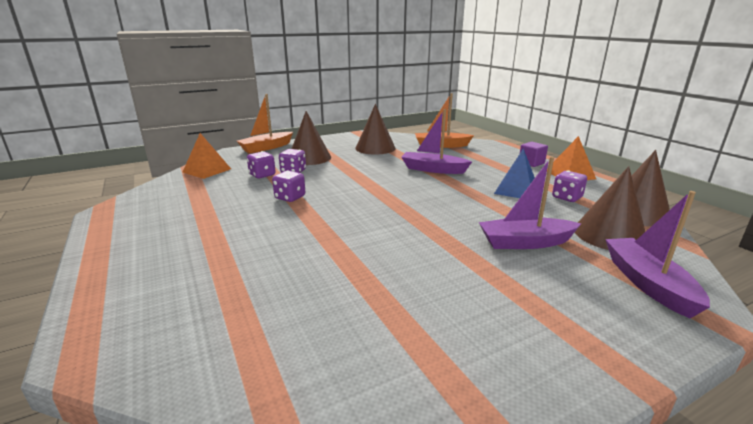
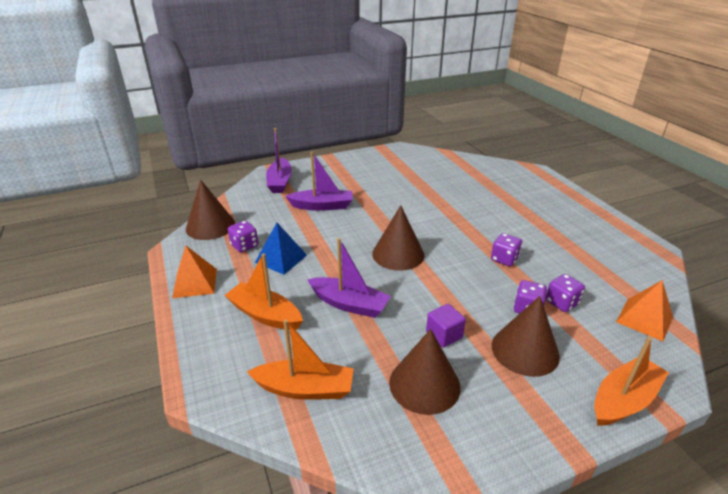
camera: 175 degrees left, 10 degrees up
purple cube [520,142,548,167] -> purple cube moved to [426,304,466,348]
brown cone [575,166,645,250] -> brown cone moved to [372,205,425,271]
none -> orange boat [225,253,303,330]

